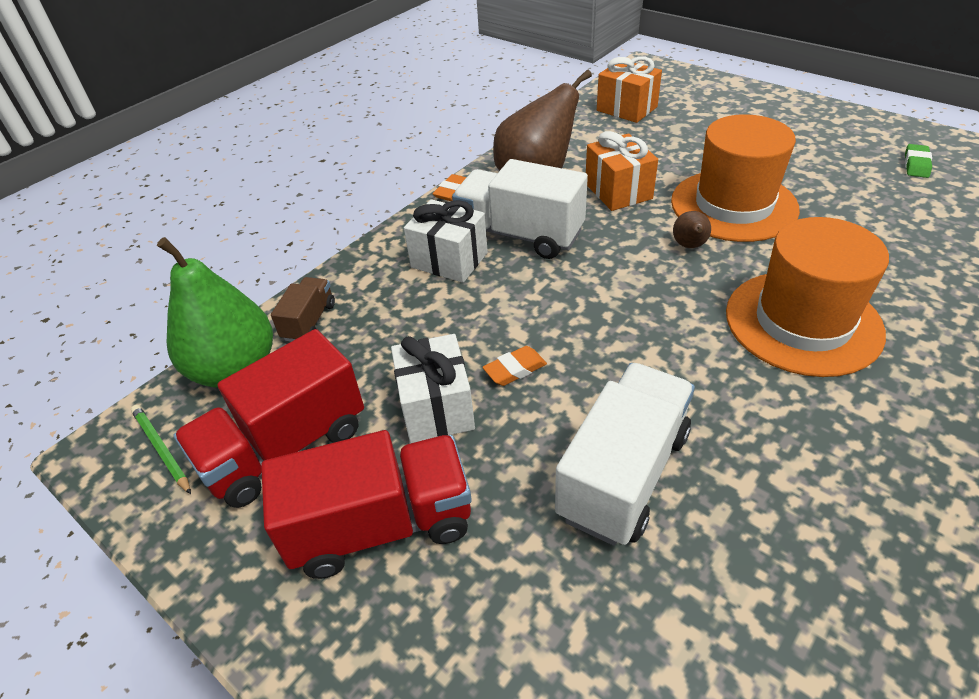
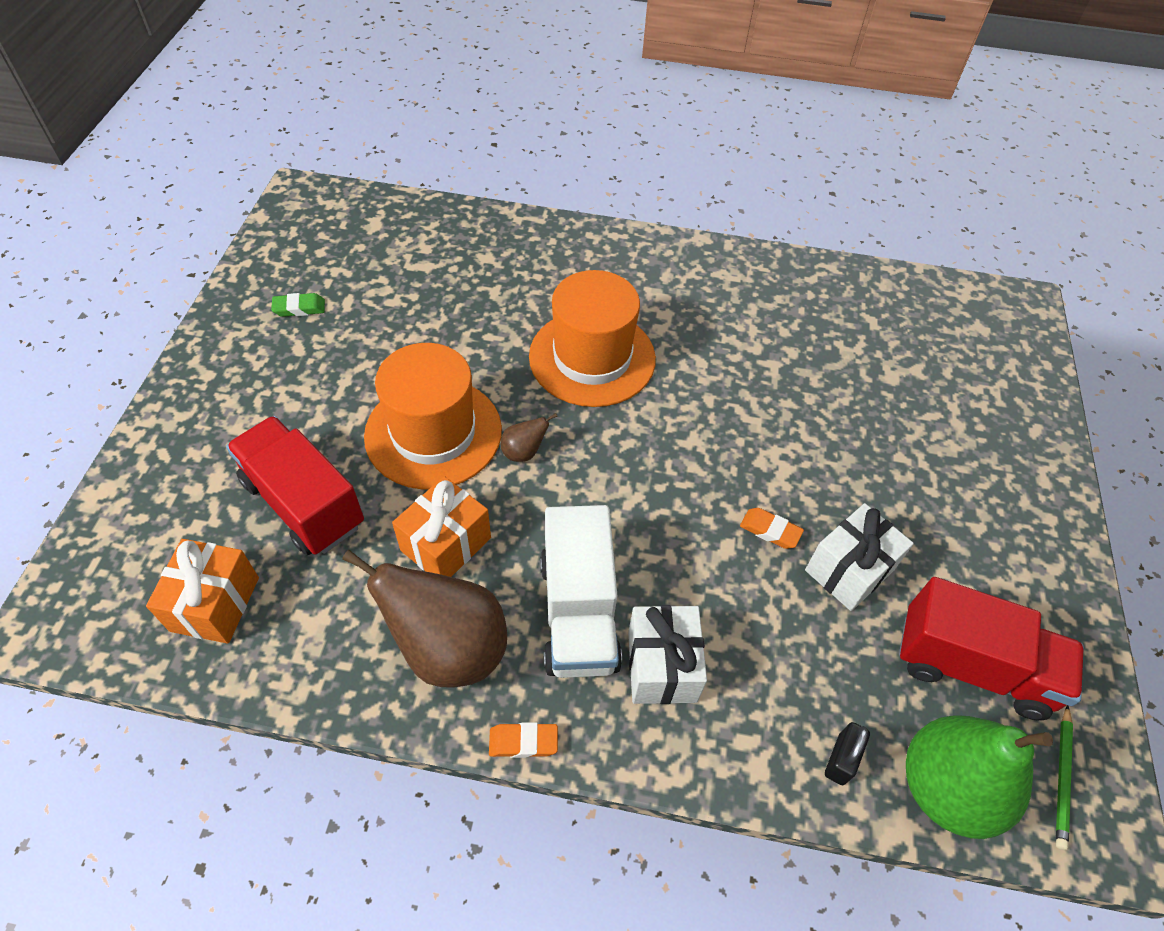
camera: 125 degrees left, 10 degrees up
red truck [261,430,472,579] -> red truck moved to [226,416,364,555]
brown truck [271,277,335,342] -> black padlock [825,722,870,785]
white truck [555,363,695,546] -> none

